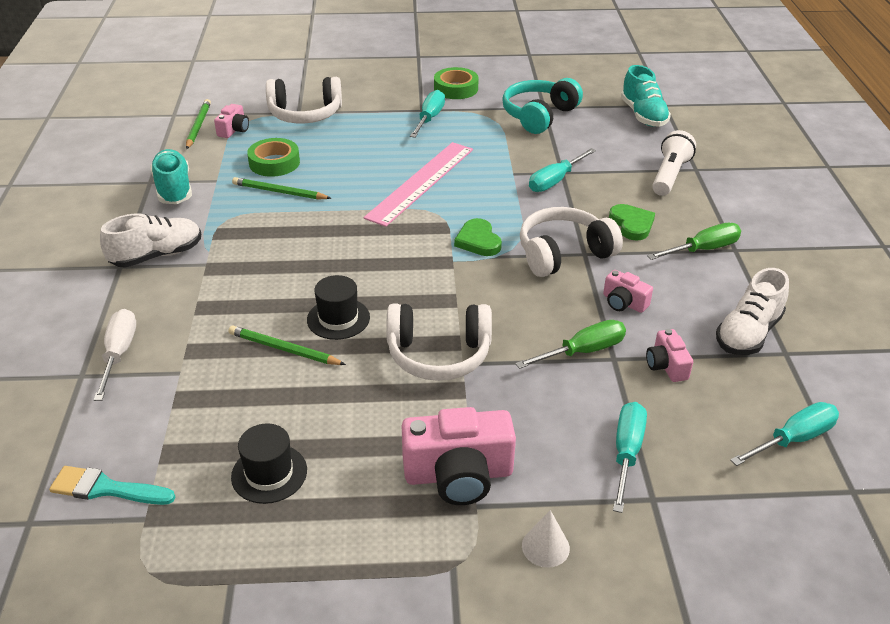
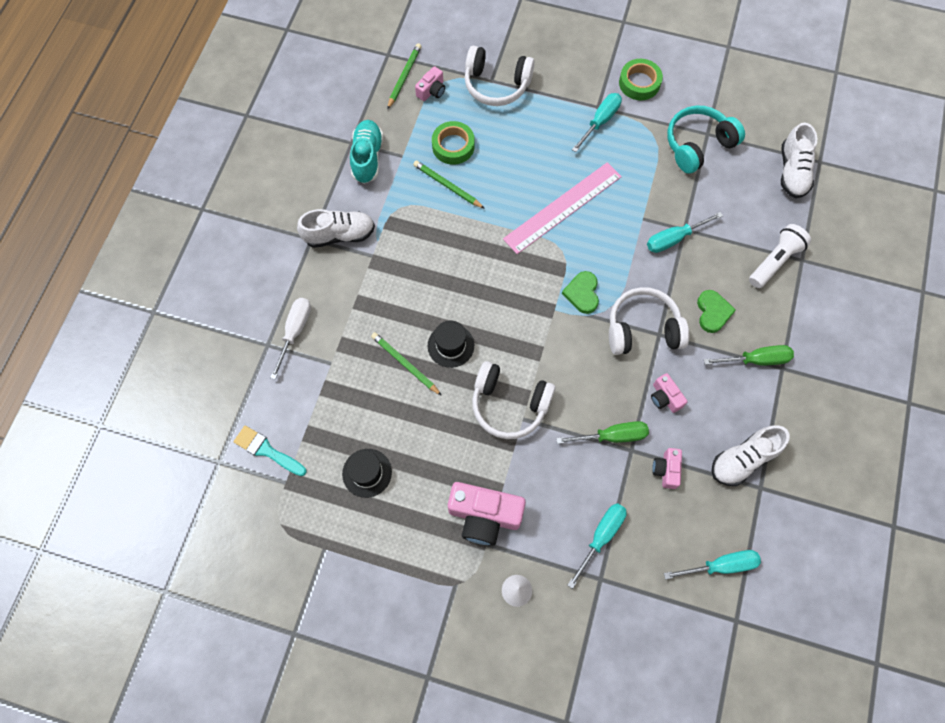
camera: 20 degrees right, 30 degrees up
turquoise shoe [621,65,671,127] -> white shoe [781,122,817,198]

